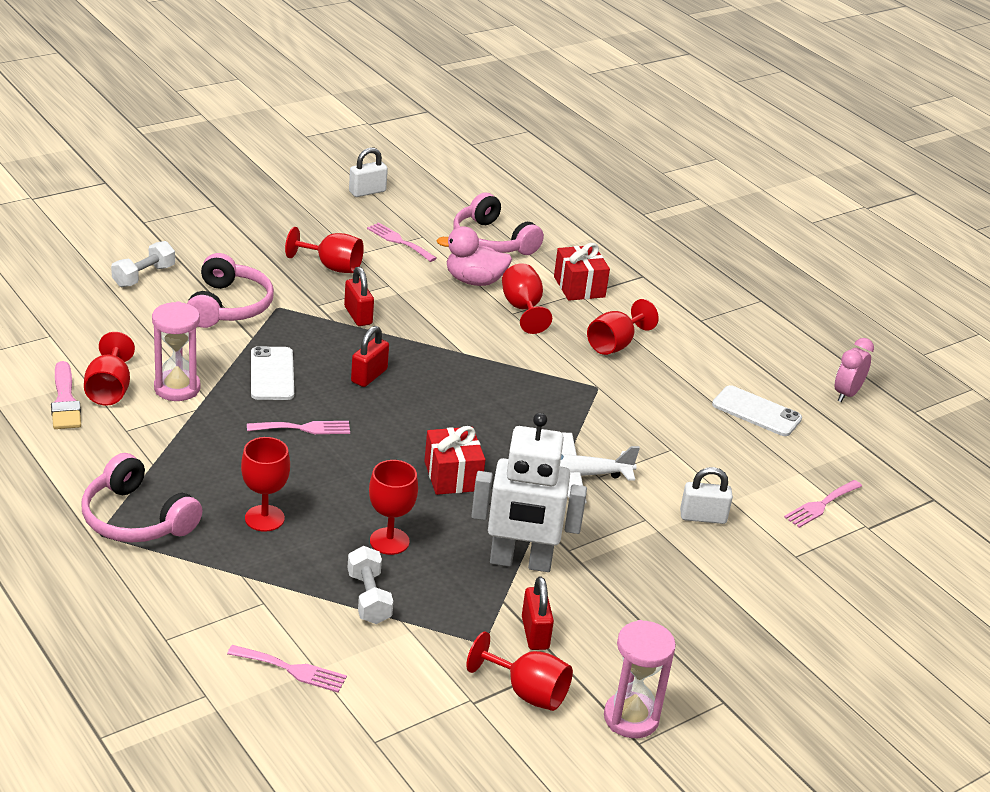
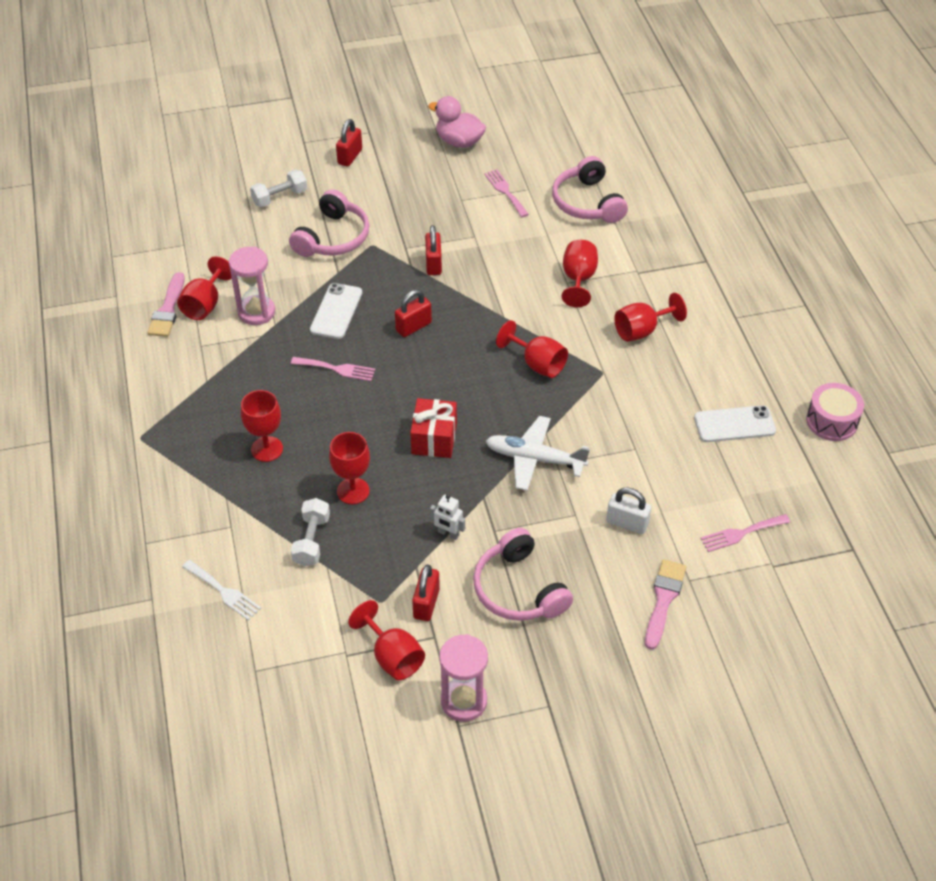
camera: 25 degrees right, 15 degrees up
pink headphones [82,453,202,542] -> pink headphones moved to [473,528,573,621]
pink fork [227,645,347,692] -> white fork [182,560,261,621]
red goblet [285,227,364,273] -> red goblet moved to [496,320,568,378]
white padlock [349,148,388,197] -> none
pink duck [436,226,512,286] -> pink duck moved to [428,96,486,148]
white robot [471,413,587,572] -> white robot [430,494,465,540], size x0.41
red gift [554,243,610,301] -> none
white phone [712,385,802,436] -> white phone turned 60 degrees counterclockwise [694,405,776,442]
pink clock [835,338,874,402] -> pink drum [806,383,864,441]
none -> red padlock [336,119,362,167]
none -> pink brush [645,559,686,650]

